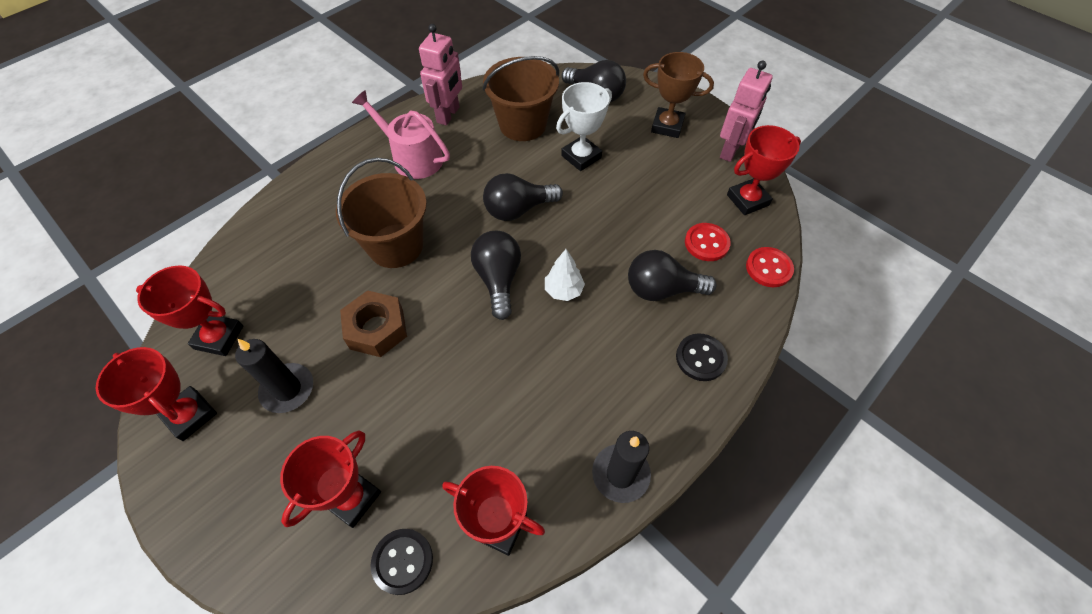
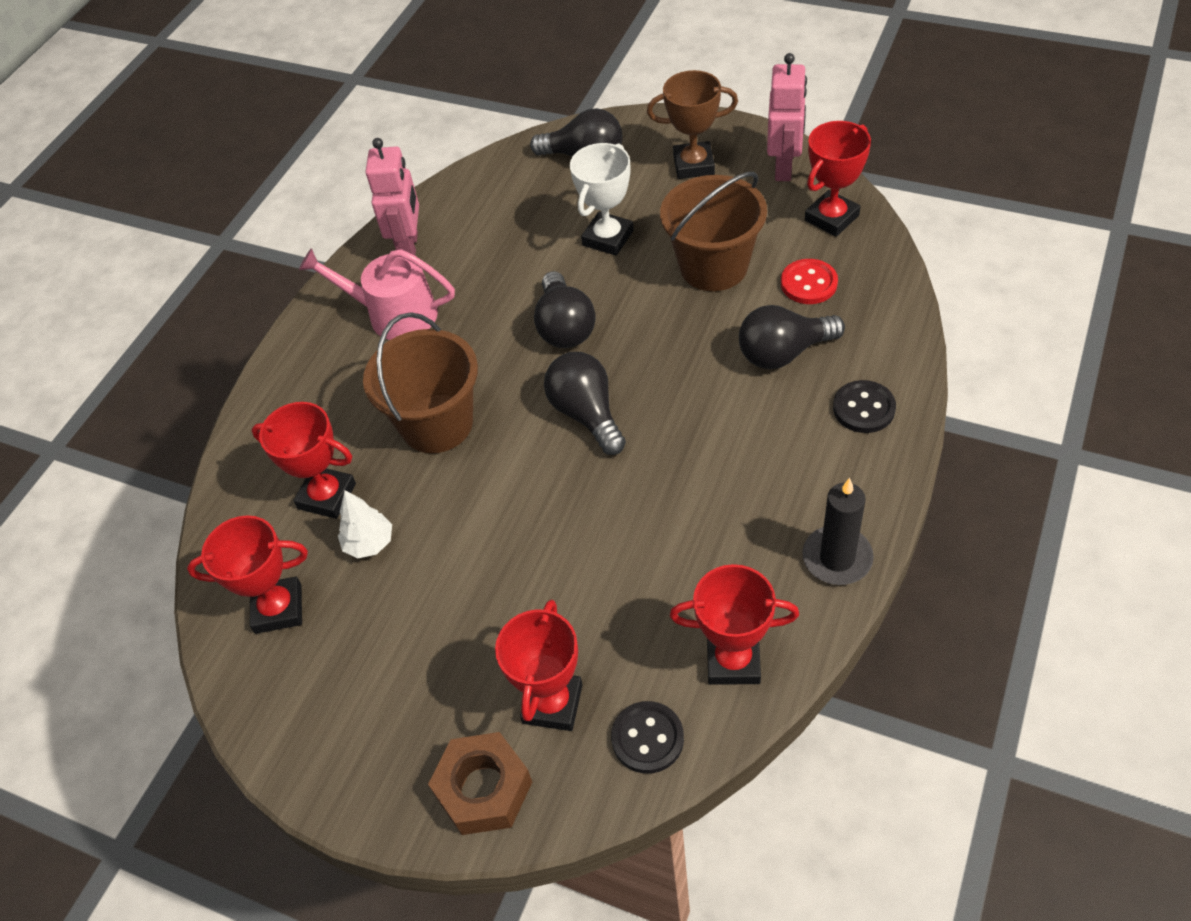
camera: 15 degrees left, 5 degrees down
red trophy [95,347,217,441] -> red trophy moved to [252,402,356,519]
black candle [235,339,313,413] -> none
brown nut [340,290,407,357] -> brown nut moved to [428,732,532,835]
brown bucket [483,56,559,141] -> brown bucket moved to [660,172,767,291]
black light bulb [483,173,563,221] -> black light bulb turned 60 degrees counterclockwise [534,271,596,348]
white tree [545,249,585,301] -> white tree moved to [338,490,392,558]
red button [746,247,794,287] -> none

